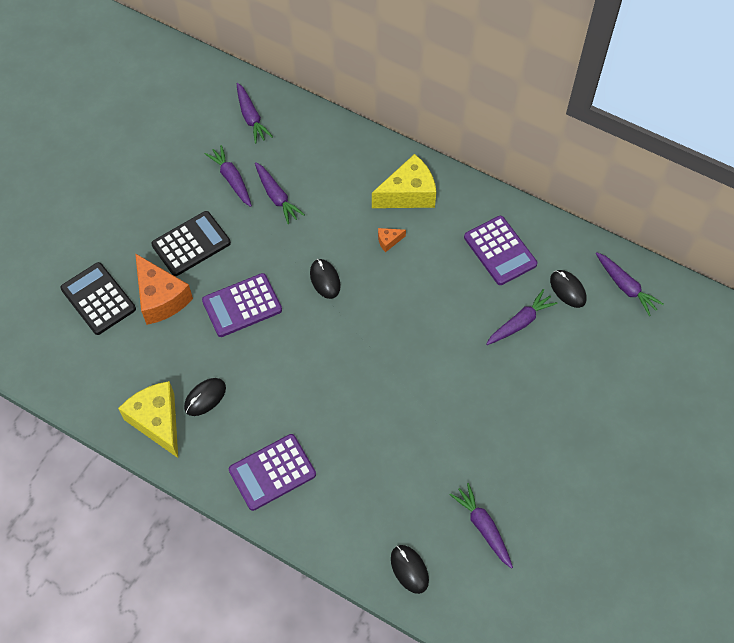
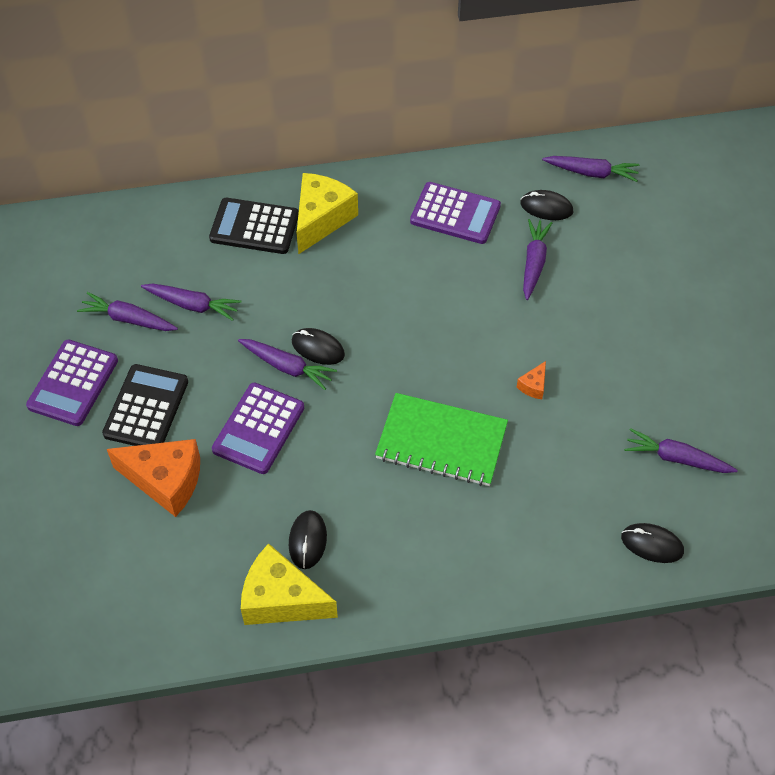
camera: 40 degrees left, 5 degrees down
black calculator [60,262,136,335] -> black calculator moved to [209,198,299,254]
purple calculator [229,434,316,511] -> purple calculator moved to [26,339,118,426]
purple carrot [237,83,273,143] -> purple carrot moved to [238,339,337,390]
orange cheese [378,228,406,252] -> orange cheese moved to [517,361,546,399]
none -> green notebook [375,393,508,486]

